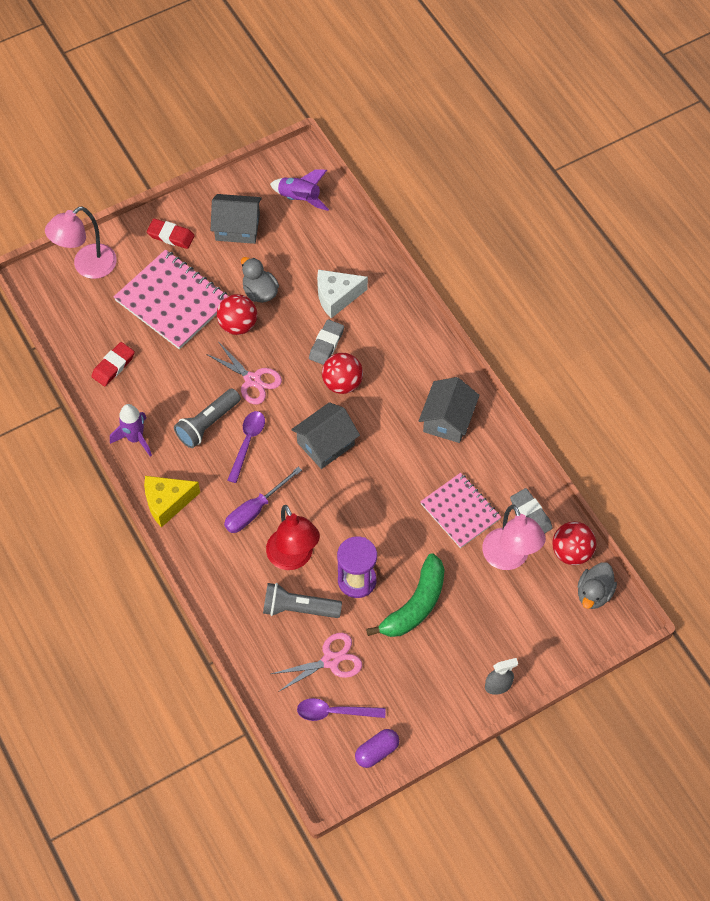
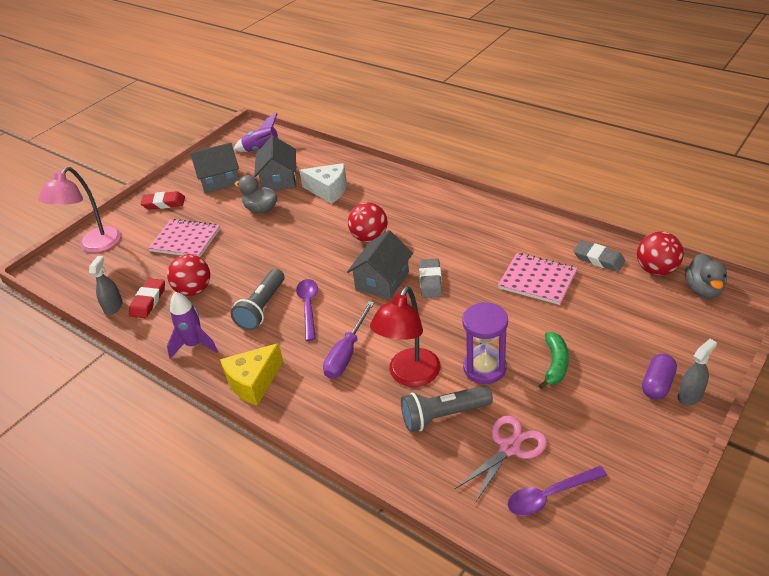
camera: 20 degrees left, 20 degrees down
pink notebook [114,249,228,349] -> pink notebook [148,219,220,257], size x0.66
pink scissors [206,343,282,404] -> none
red ball [217,294,257,335] -> red ball moved to [167,254,210,296]
red lamp [266,505,320,570] -> red lamp turned 75 degrees clockwise [370,286,441,387]
grey eraser [309,319,344,365] -> grey eraser moved to [419,258,442,298]
white cheese [317,270,368,318] -> white cheese turned 120 degrees counterclockwise [299,163,347,204]
purple capsule [355,729,399,768] -> purple capsule moved to [642,354,677,399]
green banana [366,553,445,637] -> green banana [538,332,569,389], size x0.62
grey house [419,377,480,443] -> grey house moved to [254,136,296,191]
pink lamp [482,505,546,570] -> none
none -> grey spray bottle [89,256,122,315]

